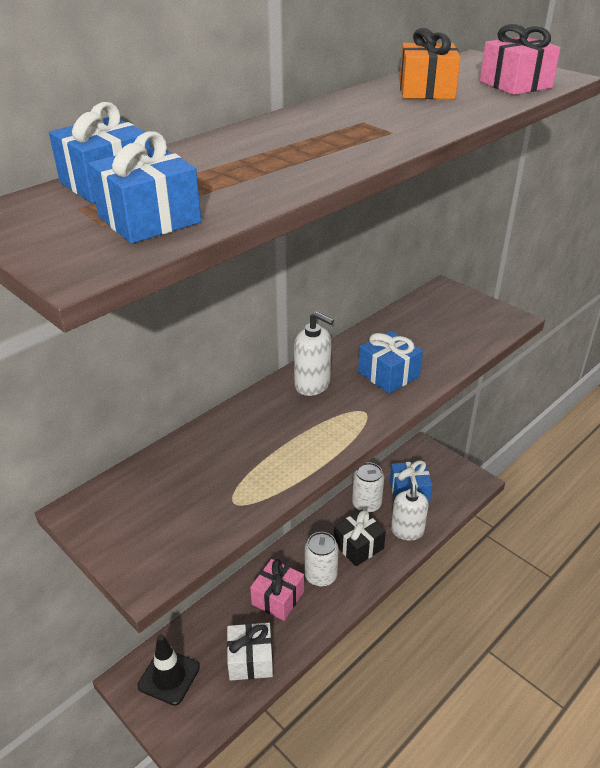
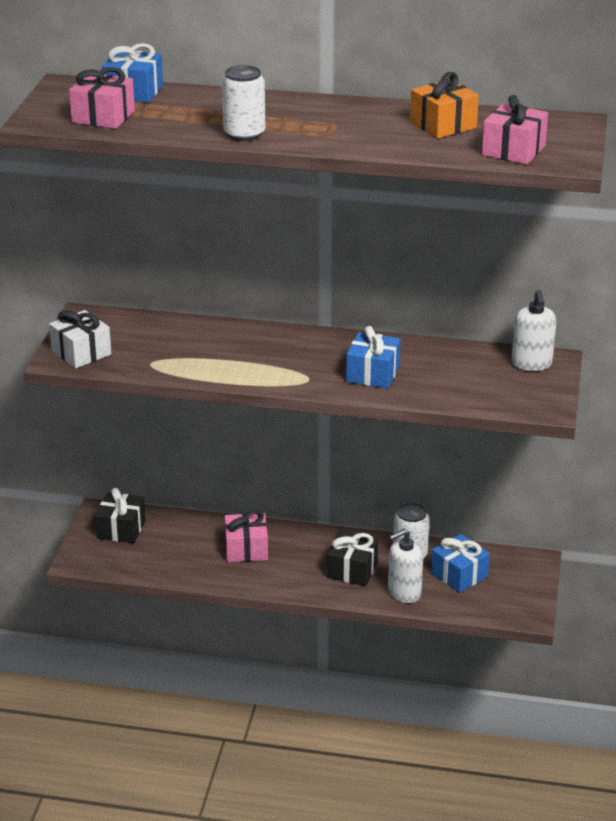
camera: 55 degrees right, 5 degrees down
blue gift [88,132,201,244] -> pink gift [69,67,135,129]
black traffic cone [137,634,200,706] -> black gift [95,488,146,544]
white gift [227,623,273,681] -> white gift moved to [49,310,111,368]
white soap dispenser [294,311,334,396] -> white soap dispenser moved to [512,290,556,371]
white can [305,532,339,587] -> white can moved to [222,65,265,141]

